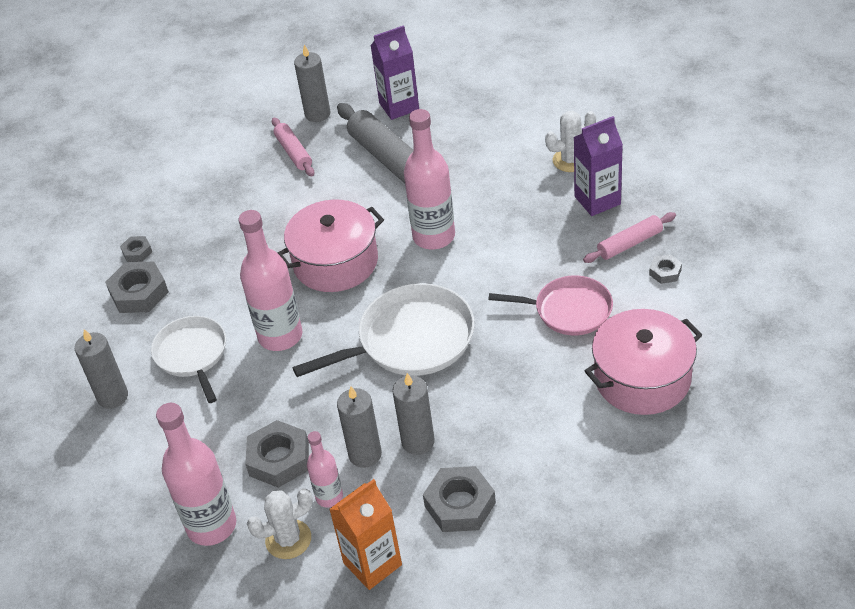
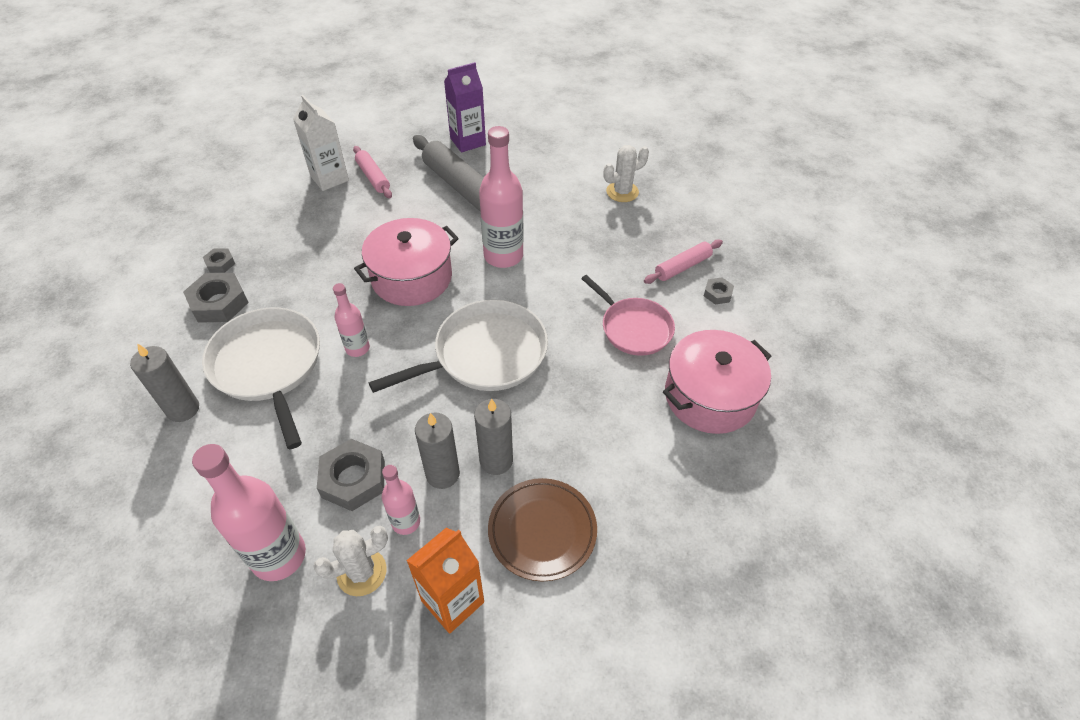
camera: 10 degrees left, 5 degrees up
white pan [151,316,226,403] -> white pan [202,307,320,449], size x1.51
pink bottle [239,210,303,351] -> pink bottle [333,283,370,357], size x0.55
grey candle [294,45,331,122] -> none
grey nut [423,466,496,532] -> brown plate [488,478,597,582]
pink pan [488,275,613,335] -> pink pan turned 45 degrees clockwise [581,275,675,356]
purple carton [574,116,623,216] -> none
none -> white carton [293,95,349,191]

